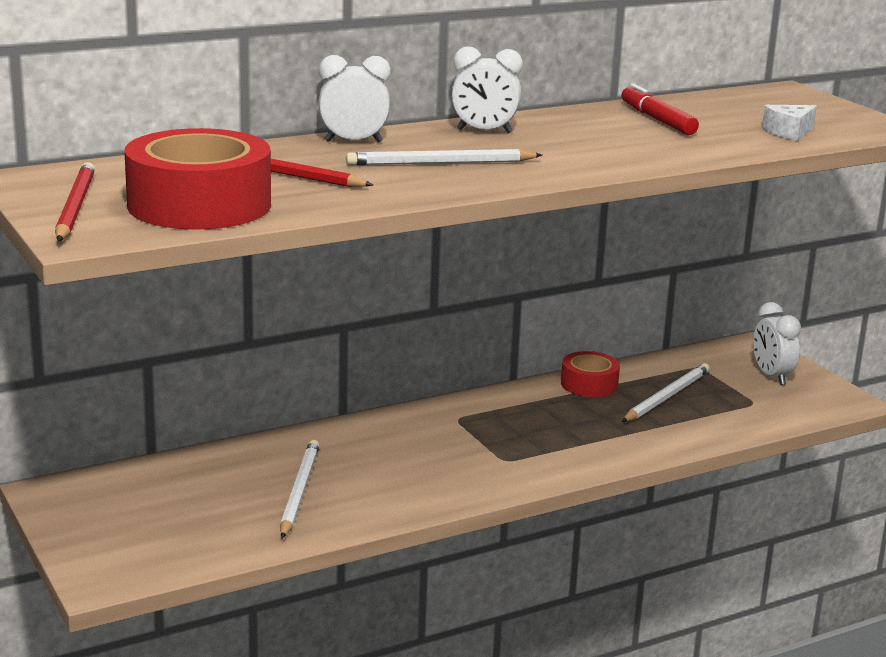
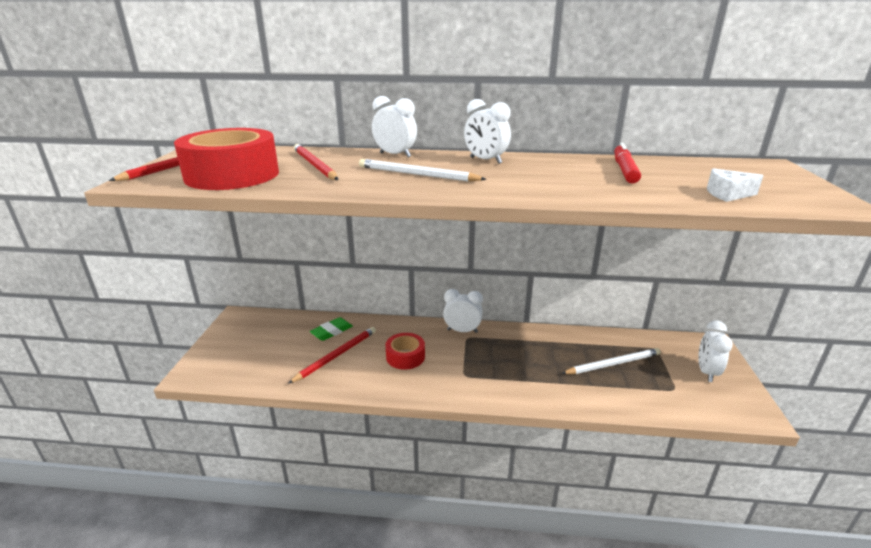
camera: 35 degrees right, 5 degrees up
white pencil [280,440,320,538] -> red pencil [288,327,376,384]
red tape [561,351,620,397] -> red tape moved to [385,333,425,370]
none -> green eraser [310,317,353,341]
none -> white clock [443,289,483,333]

